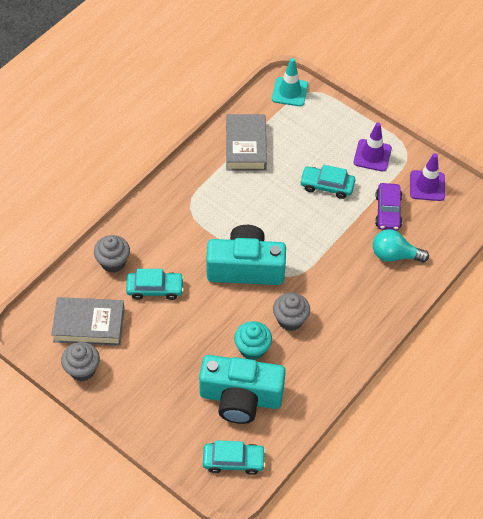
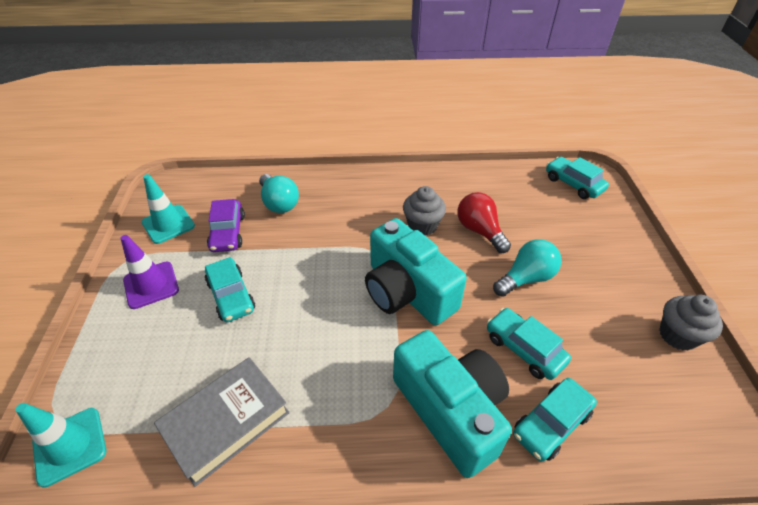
camera: 130 degrees left, 10 degrees down
grey book [51,297,125,346] -> none
grey cupcake [94,235,130,273] -> turquoise car [513,378,597,461]
turquoise camera [199,355,286,424] -> turquoise camera moved to [393,330,512,478]
turquoise cupcake [234,321,272,360] -> red light bulb [458,192,511,253]
purple car [375,183,402,231] -> purple car turned 120 degrees clockwise [207,199,245,252]
purple traffic cone [410,153,445,201] -> turquoise traffic cone [142,174,195,244]
none -> turquoise light bulb [493,239,562,297]

